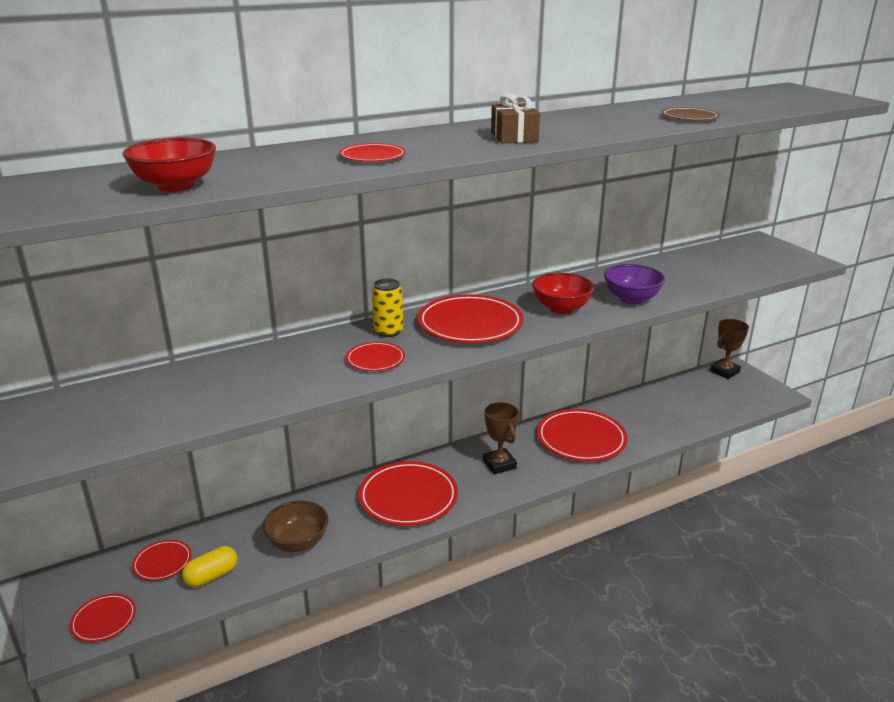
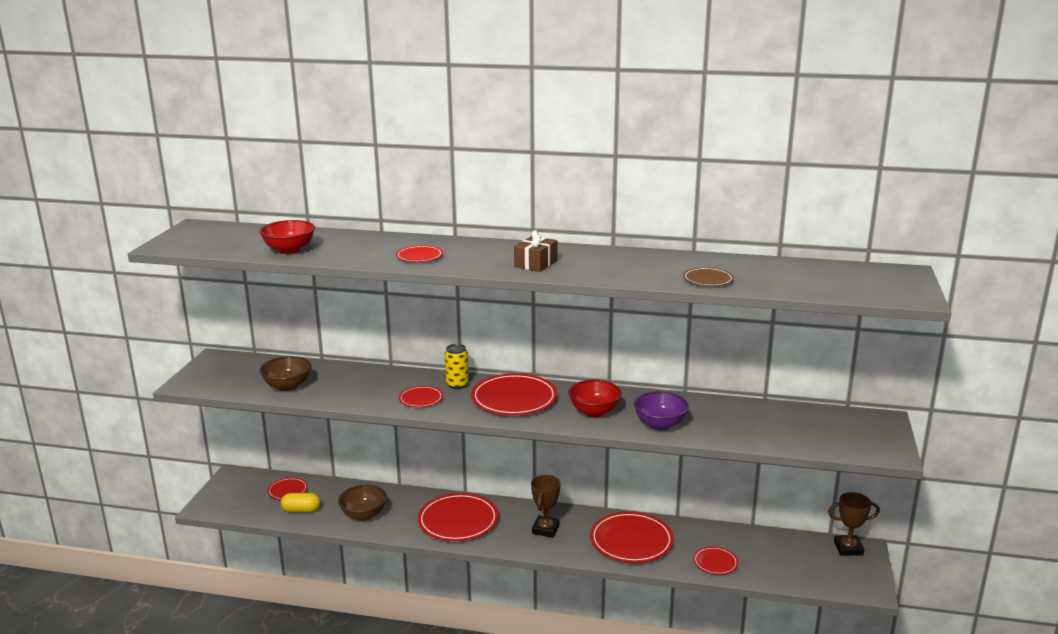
camera: 40 degrees right, 5 degrees down
red plate [70,594,136,642] -> red plate moved to [693,547,738,575]
none -> brown bowl [260,356,311,391]

